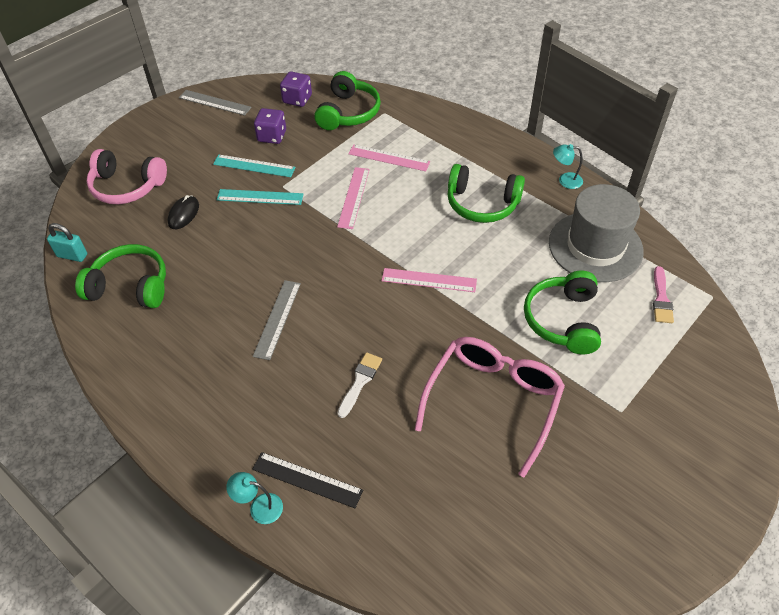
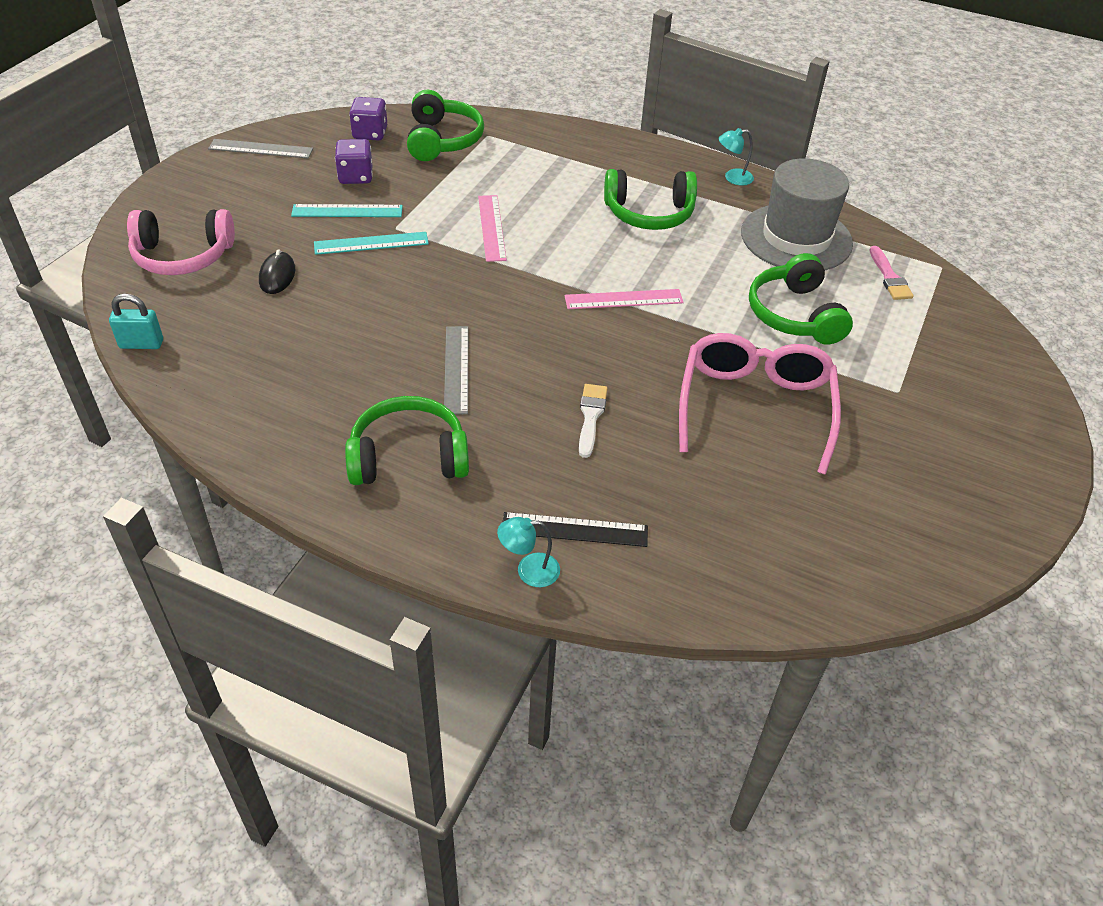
camera: 20 degrees left, 5 degrees down
green headphones [75,244,166,308] -> green headphones moved to [345,396,469,485]
pink ruler [348,145,430,171] -> none

